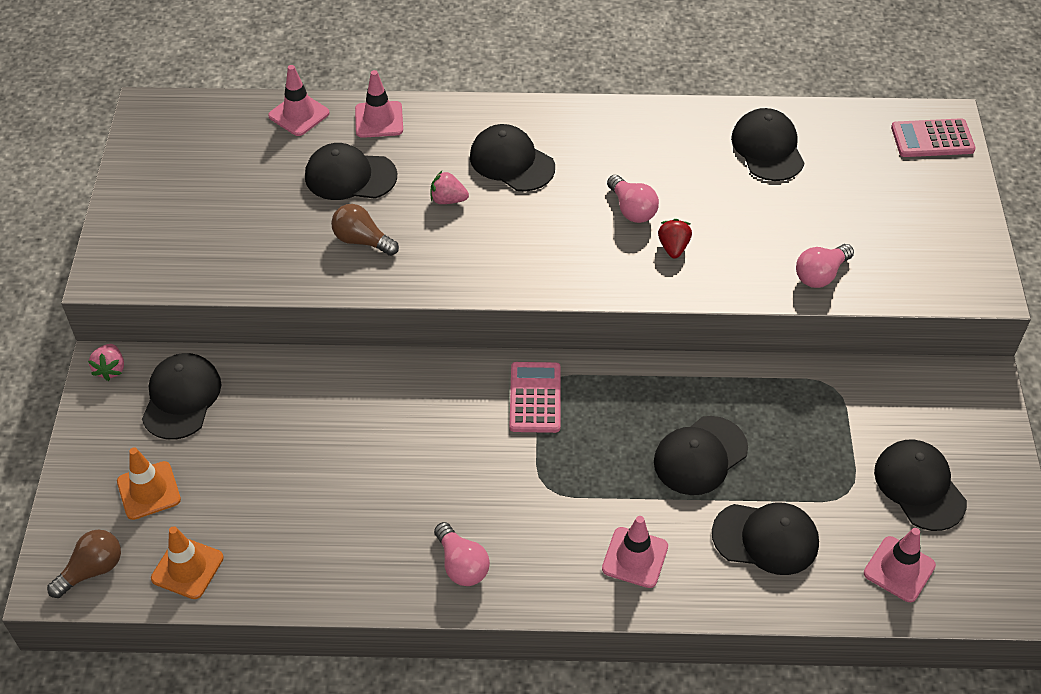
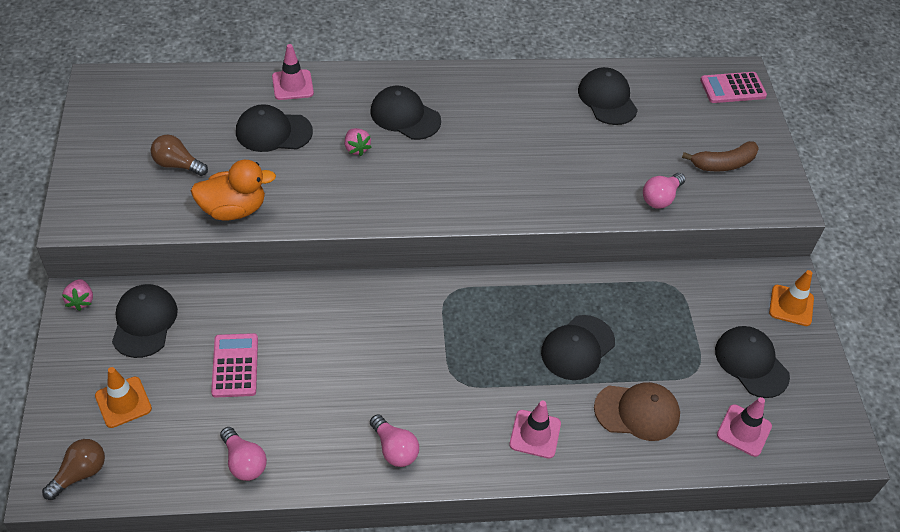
camera: 10 degrees left, 0 degrees up
orange traffic cone [151,526,224,599] -> orange traffic cone moved to [769,270,814,326]
pink traffic cone [268,65,330,136] -> none
brown light bulb [331,204,399,256] -> brown light bulb moved to [151,135,208,176]
pink strawberry [430,171,469,204] -> pink strawberry turned 120 degrees counterclockwise [345,128,372,156]
pink calculator [510,362,561,433] -> pink calculator moved to [211,333,258,398]
pink light bulb [607,175,659,223] -> pink light bulb moved to [220,427,267,481]
red strawberry [658,219,692,259] -> none
black cap [712,502,819,575] -> brown cap [594,382,680,441]
none -> orange duck [191,160,276,221]
none -> brown banana [682,141,759,171]

